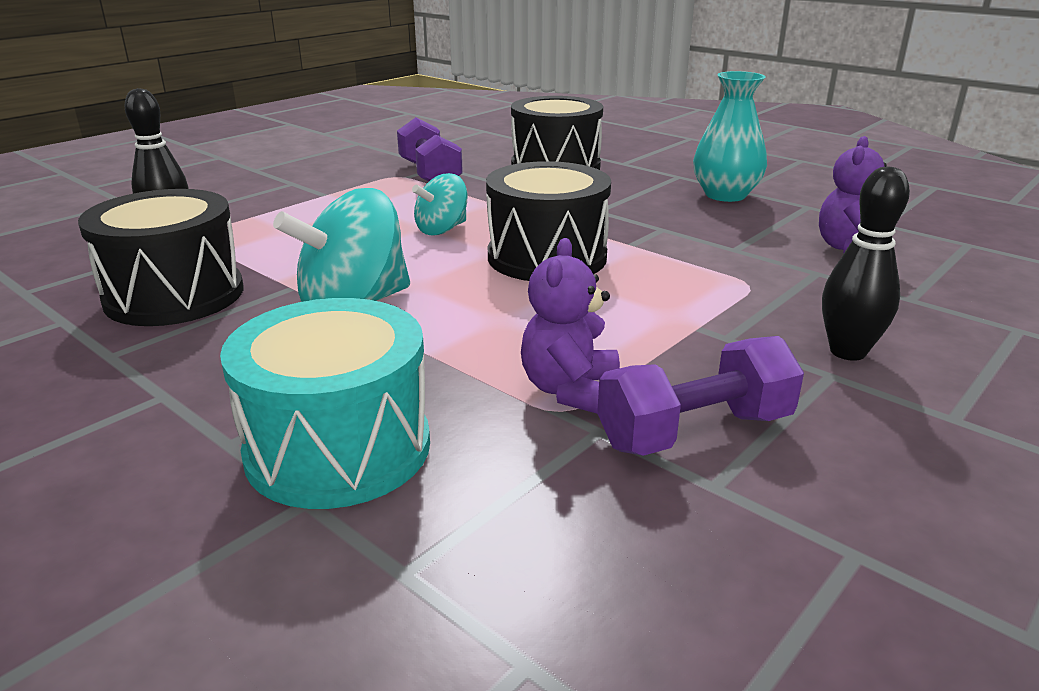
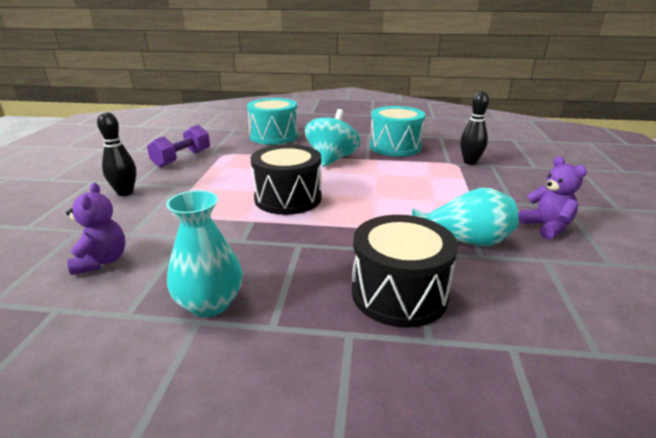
camera: 145 degrees right, 0 degrees up
black drum [78,189,243,326] -> turquoise drum [370,106,425,157]
purple dumbbell [397,117,463,181] -> turquoise vase [412,188,519,246]
turquoise spinning top [412,173,468,235] -> none
purple teddy bear [521,238,620,413] -> purple teddy bear moved to [518,156,587,239]

